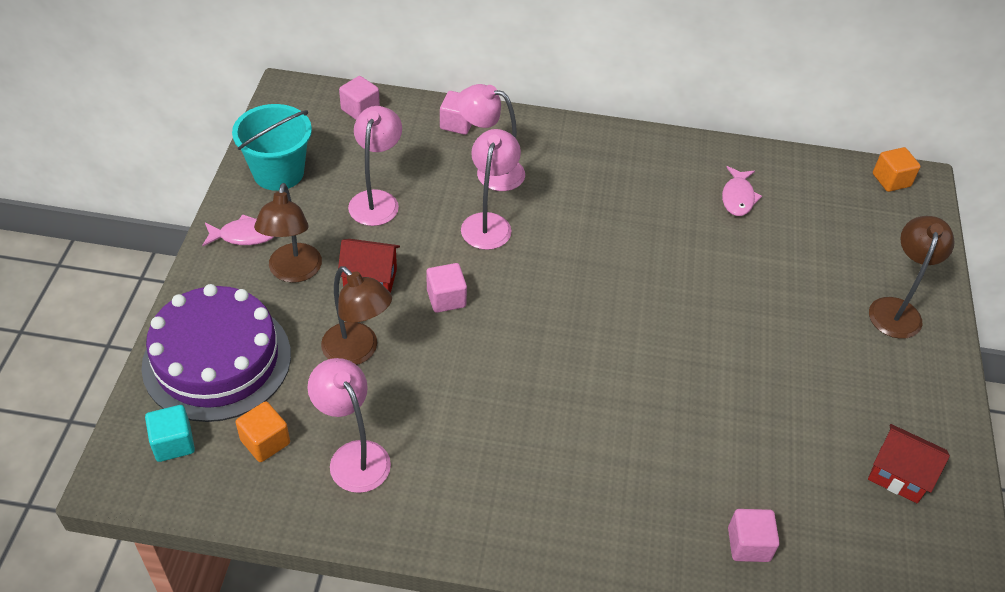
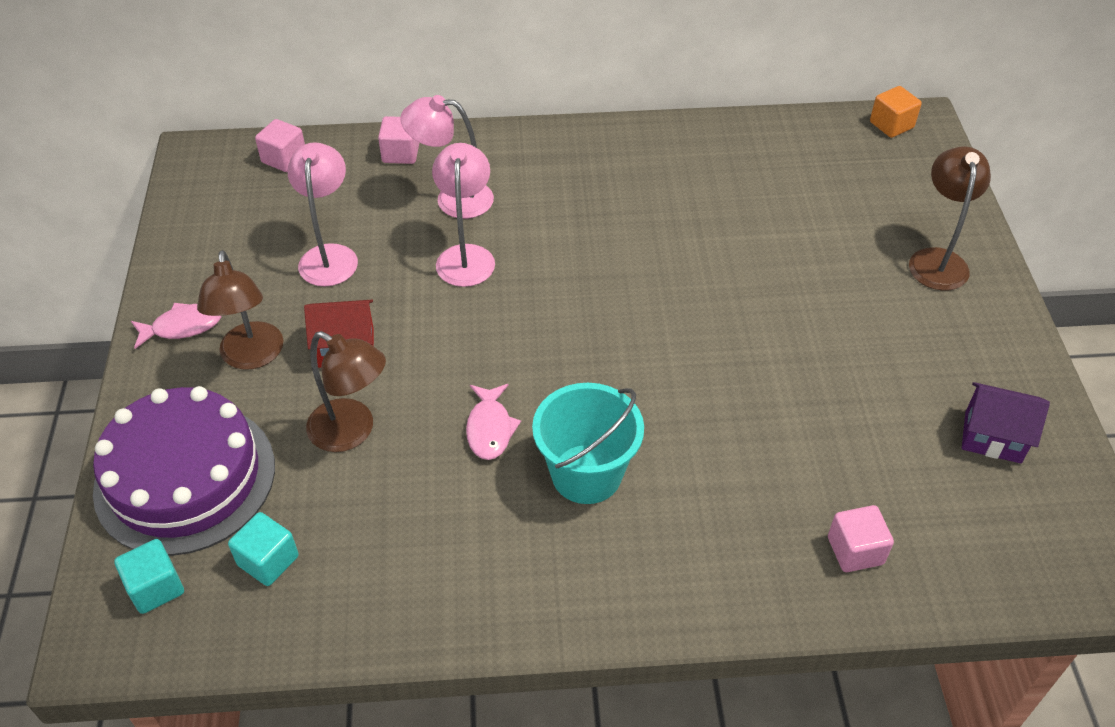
camera: 10 degrees left, 0 degrees up
turquoise bucket [232,104,312,191] -> turquoise bucket moved to [532,383,644,504]
orange cube [235,401,290,462] -> turquoise cube [228,512,298,586]
pink lamp [307,358,391,493] -> none
pink cube [427,263,467,313] -> none
pink fish [722,166,762,216] -> pink fish moved to [466,384,521,460]
red house [868,424,950,503] -> purple house [962,382,1050,463]

